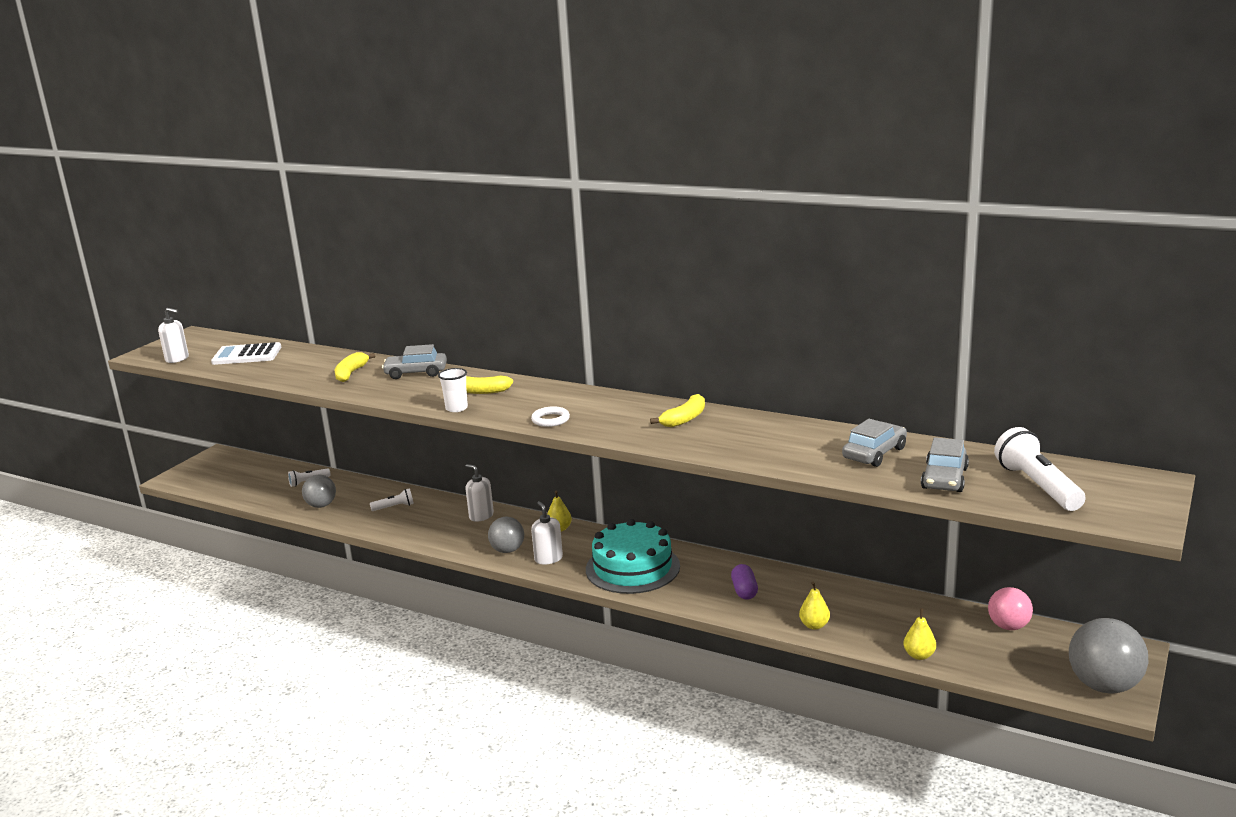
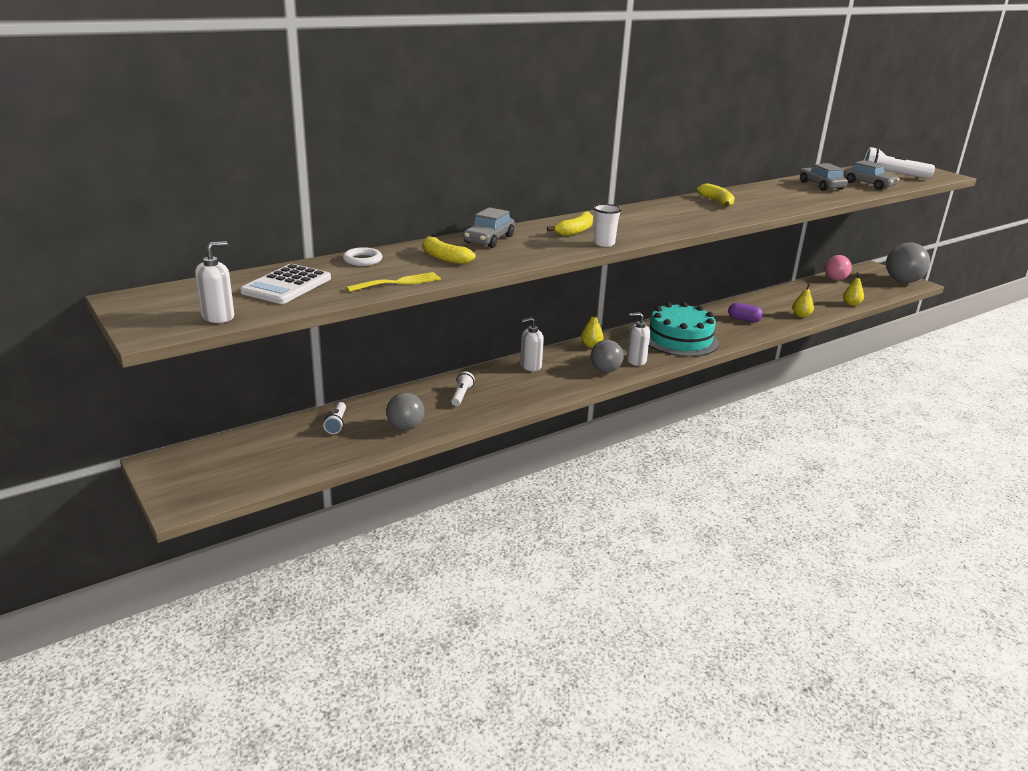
camera: 65 degrees left, 5 degrees up
white ring [531,406,570,427] -> white ring moved to [343,247,382,266]
none -> yellow fork [346,272,441,292]

